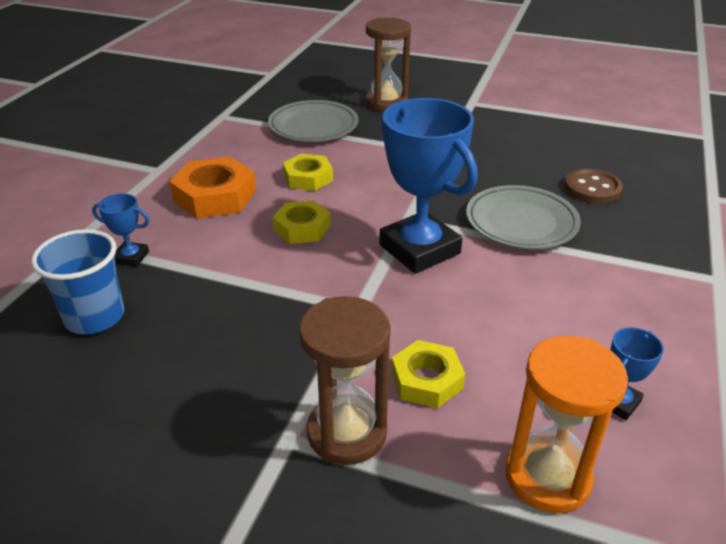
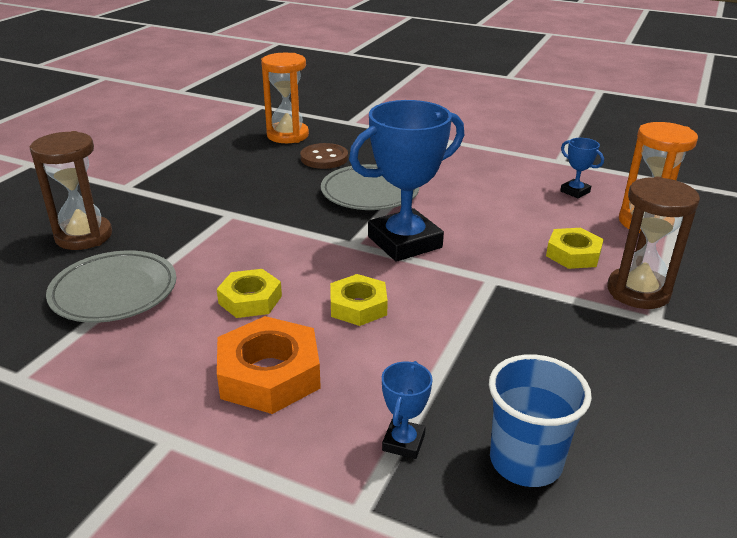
camera: 85 degrees left, 5 degrees down
none -> orange hourglass [261,53,309,143]

